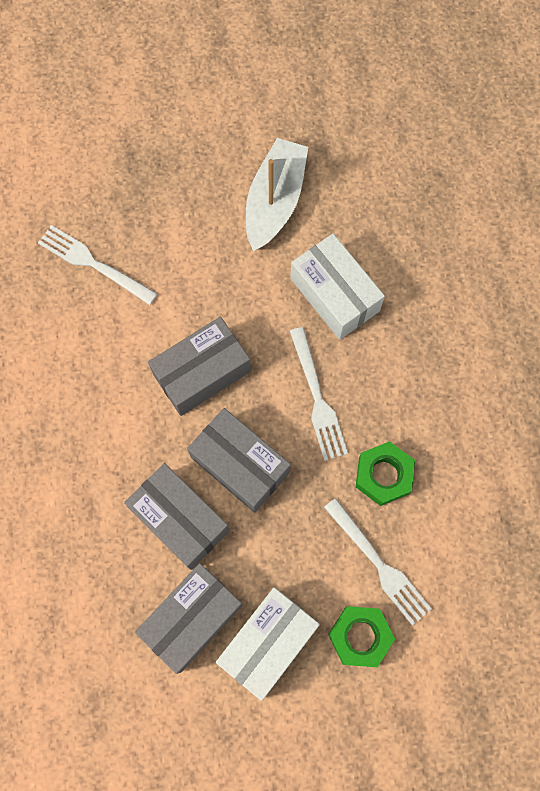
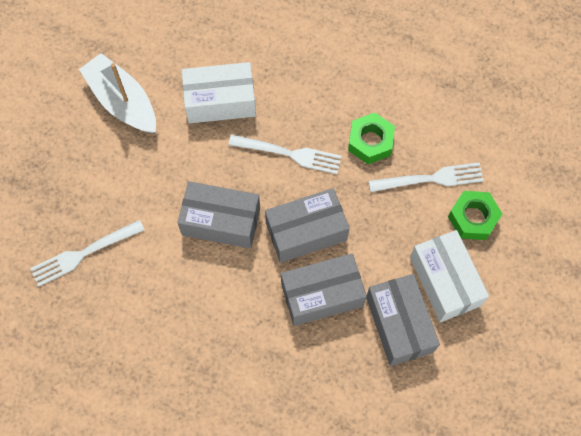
camera: 60 degrees left, 5 degrees down
grey box [148,317,251,416] -> grey box turned 75 degrees counterclockwise [177,181,260,248]

